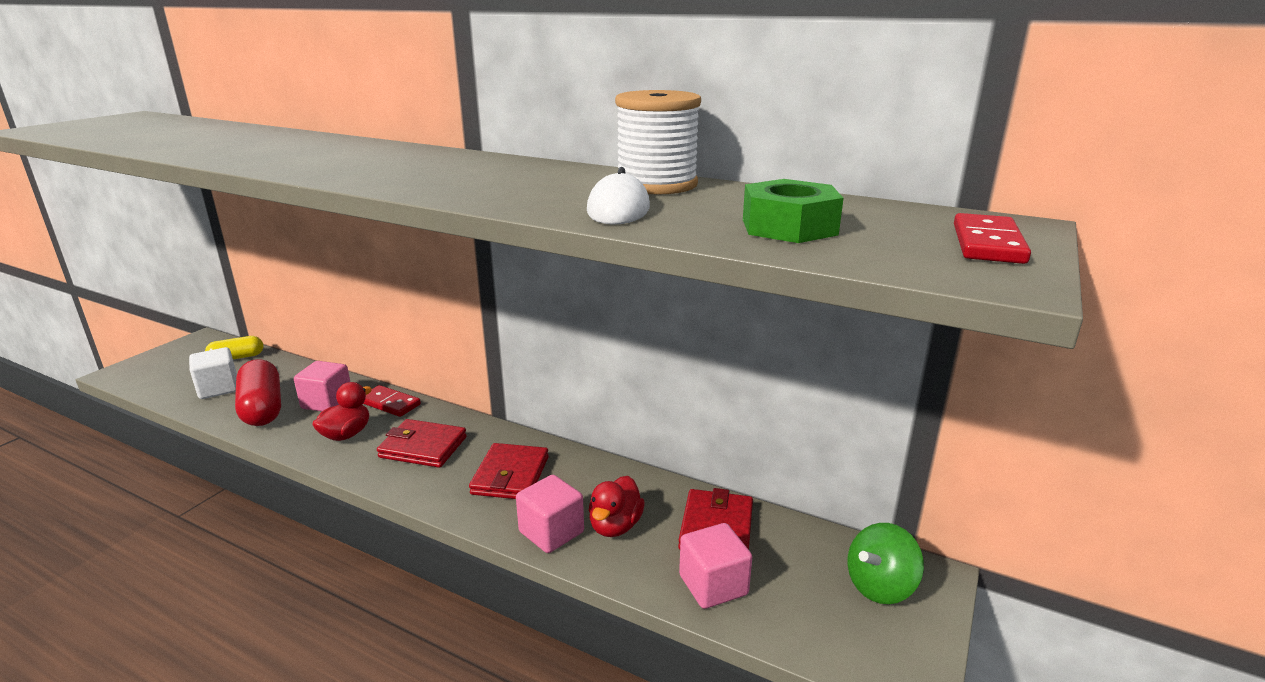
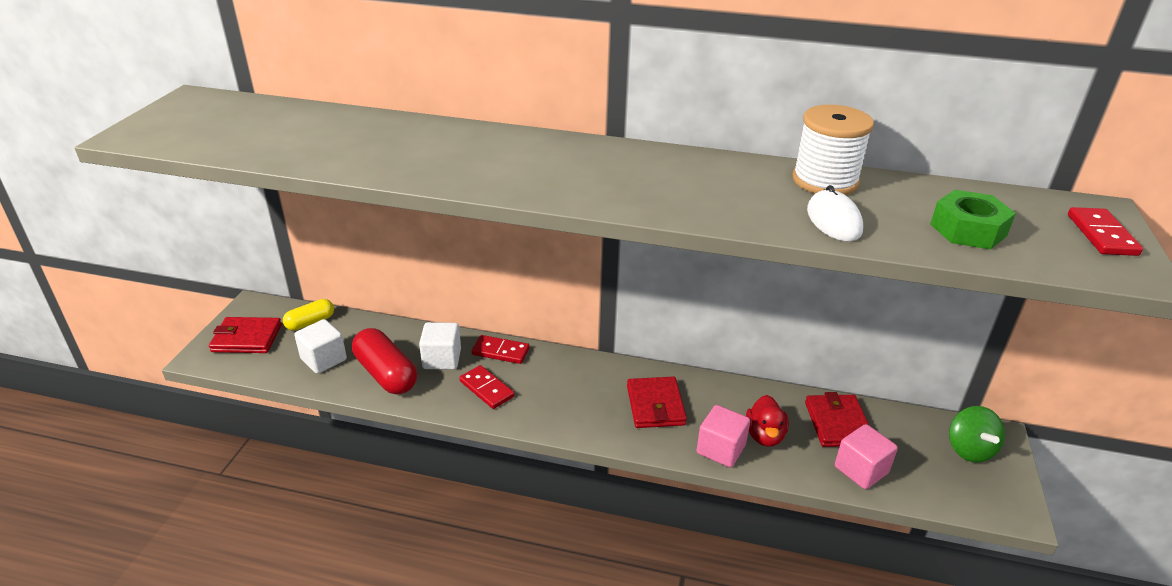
camera: 15 degrees left, 10 degrees up
pink cube [294,361,350,412] -> white cube [419,322,461,370]
red duck [312,382,372,441] -> red domino [459,365,515,409]
red wallet [377,419,467,468] -> red wallet moved to [209,317,282,353]
green spinning top [848,523,924,604] -> green spinning top turned 45 degrees counterclockwise [949,406,1005,463]

